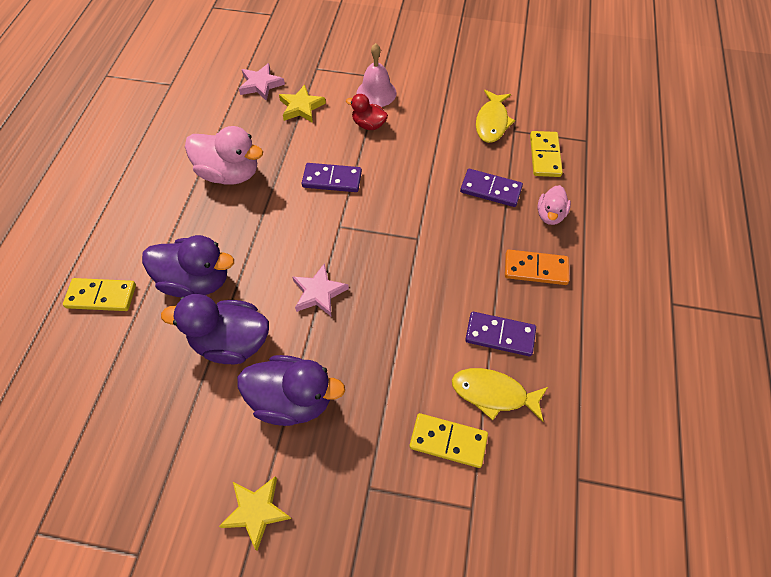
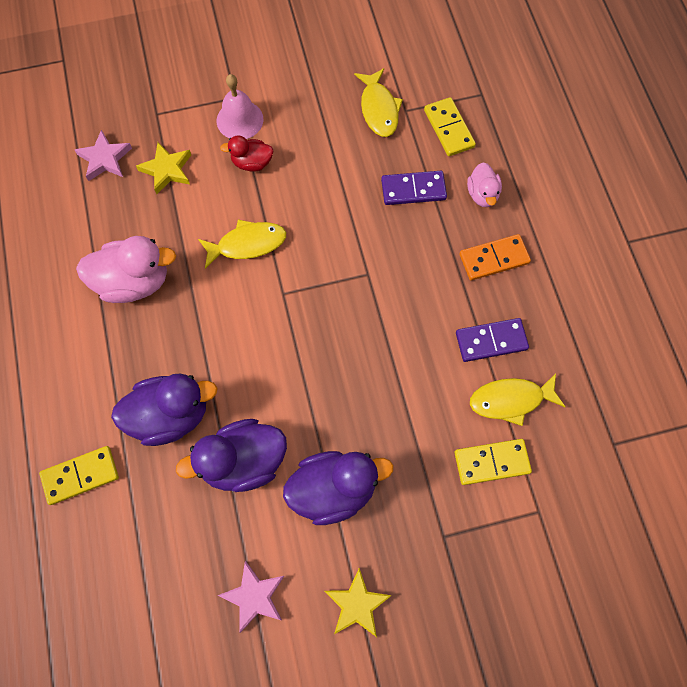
camera: 25 degrees left, 10 degrees up
pink star [292,263,349,316] -> pink star moved to [218,561,284,633]
purple domino [302,163,362,192] -> yellow fish [198,219,286,269]

